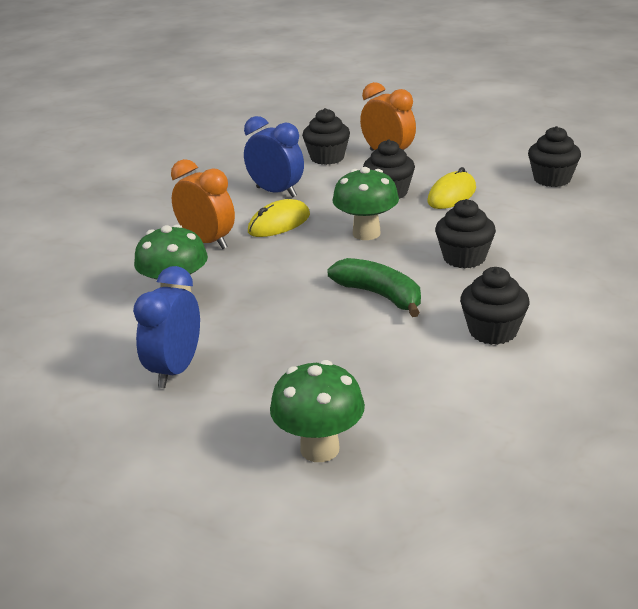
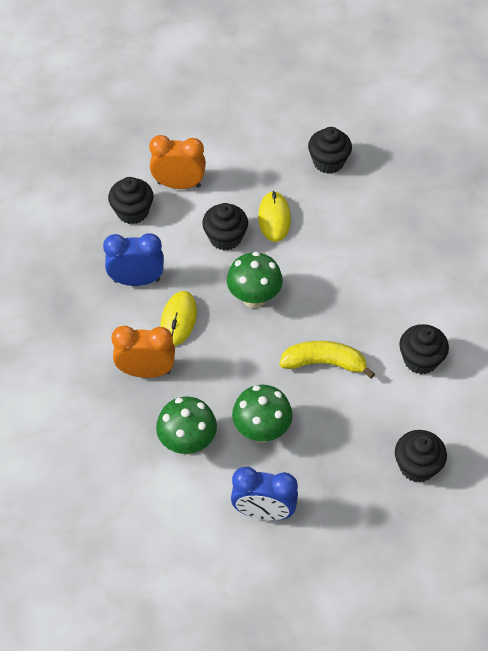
camera: 40 degrees left, 25 degrees up
blue clock [133,266,200,388] -> blue clock turned 60 degrees counterclockwise [231,467,298,521]
green mushroom [270,360,365,462] -> green mushroom moved to [232,385,293,442]
green banana [327,258,421,317] -> yellow banana [279,341,375,379]
black cupcake [435,199,496,268] -> black cupcake moved to [395,430,447,483]

